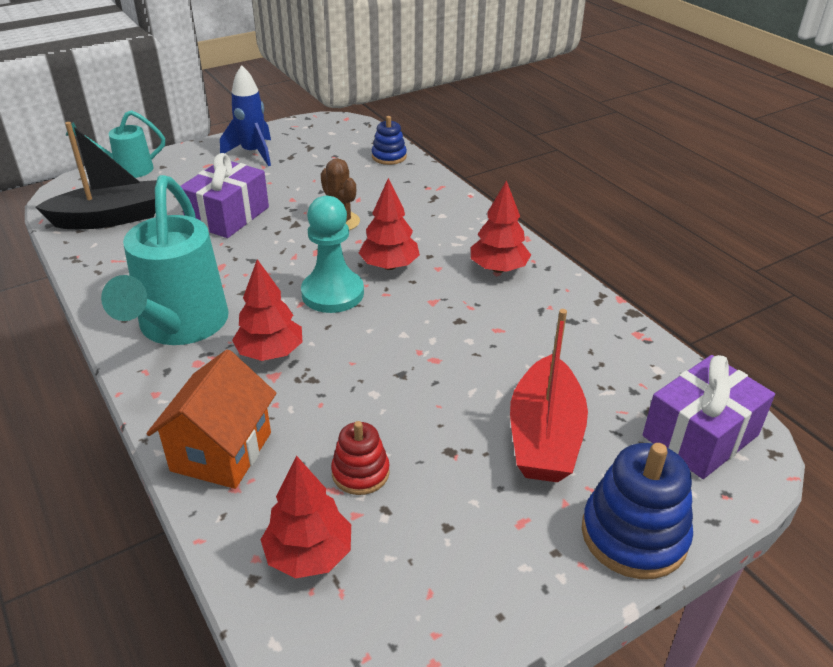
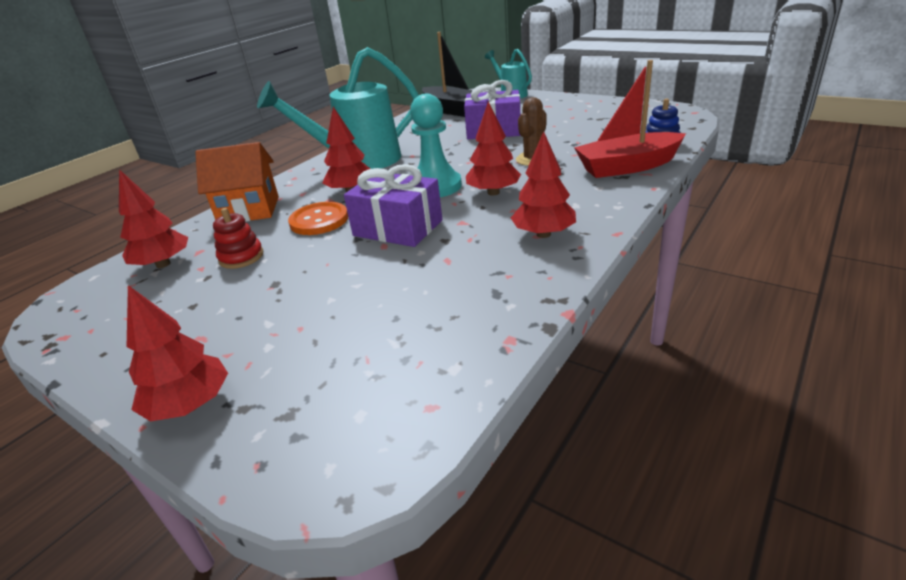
camera: 70 degrees right, 5 degrees down
blue rocket [220,65,271,166] -> none
red boat [510,309,588,482] -> red boat moved to [574,60,686,178]
blue stacking toy [582,443,693,579] -> red tree [126,285,228,422]
purple gift [643,355,775,479] -> purple gift moved to [344,164,442,247]
none -> orange button [288,202,348,235]

